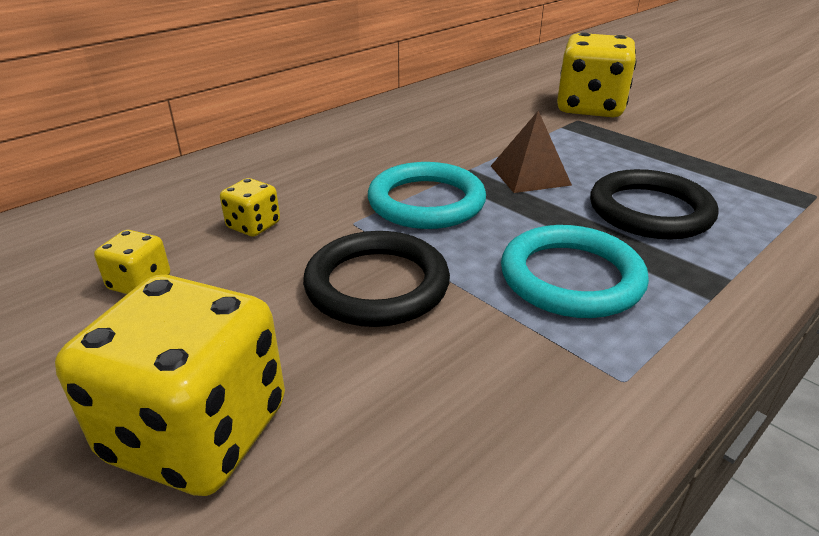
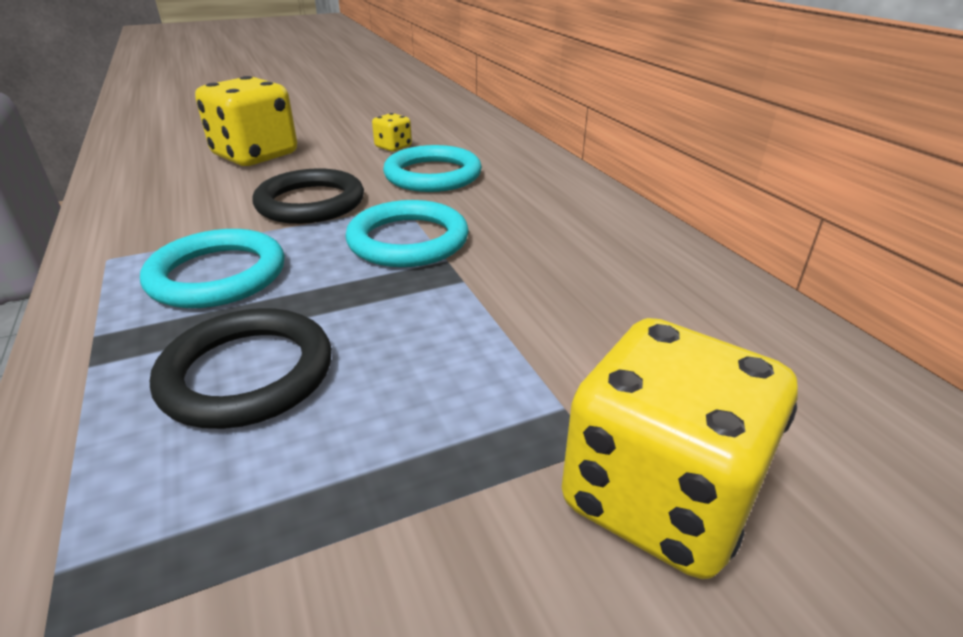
camera: 110 degrees right, 0 degrees up
yellow dice [220,178,280,237] -> turquoise ring [383,145,482,192]
brown pyramid [491,111,572,193] -> none

